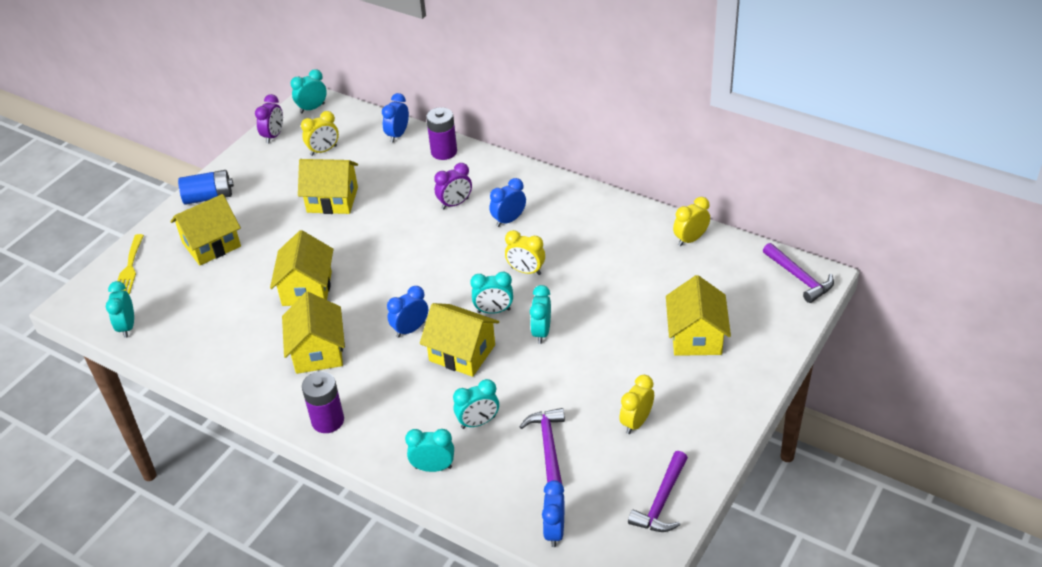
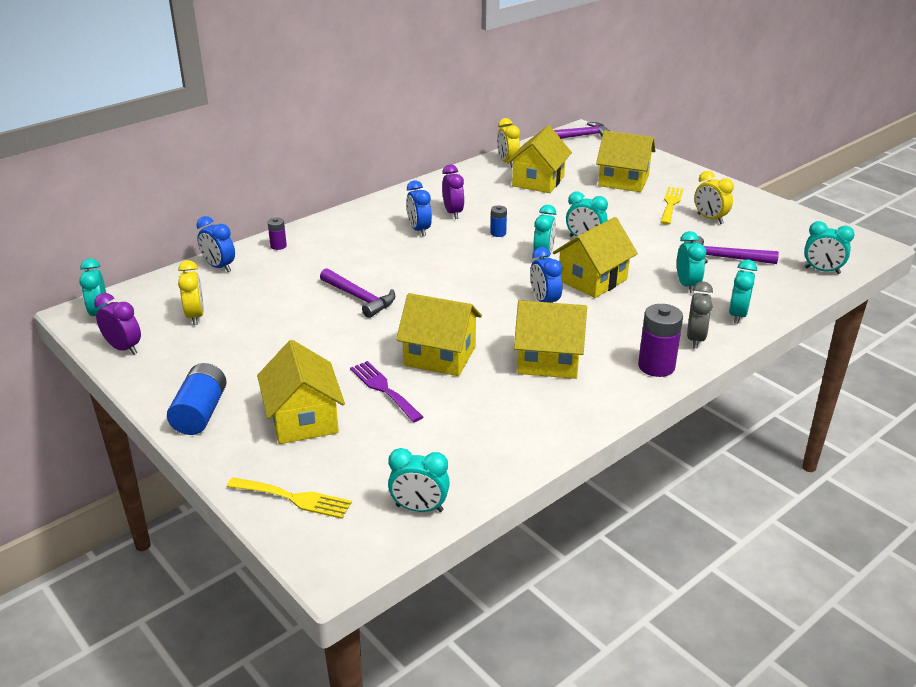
camera: 75 degrees left, 10 degrees down
yellow house [298,159,358,214] -> yellow house moved to [507,125,572,193]
purple battery [426,107,457,160] -> purple battery [268,218,287,250], size x0.53
purple clock [434,163,472,209] -> purple clock moved to [442,164,464,219]
yellow clock [505,230,545,275] -> blue battery [490,205,507,237]
blue clock [542,480,564,547] -> turquoise clock [804,221,855,274]
purple hammer [628,451,688,532] -> purple hammer moved to [320,268,395,318]
none -> purple fork [350,361,423,422]
none -> yellow fork [660,187,683,225]
none -> grey clock [687,281,713,349]

